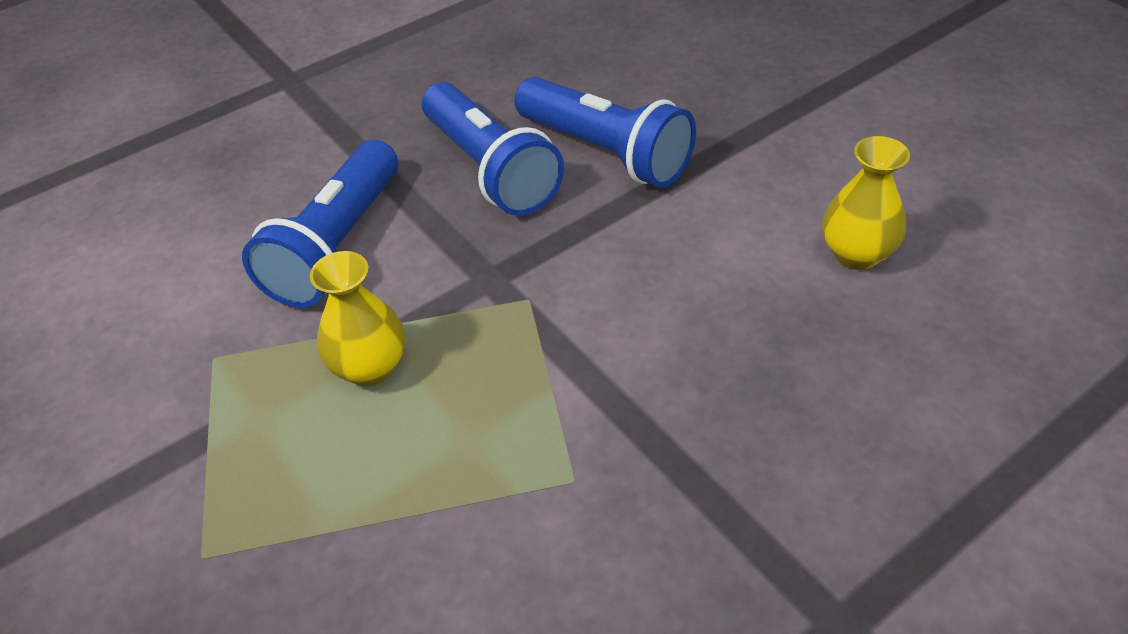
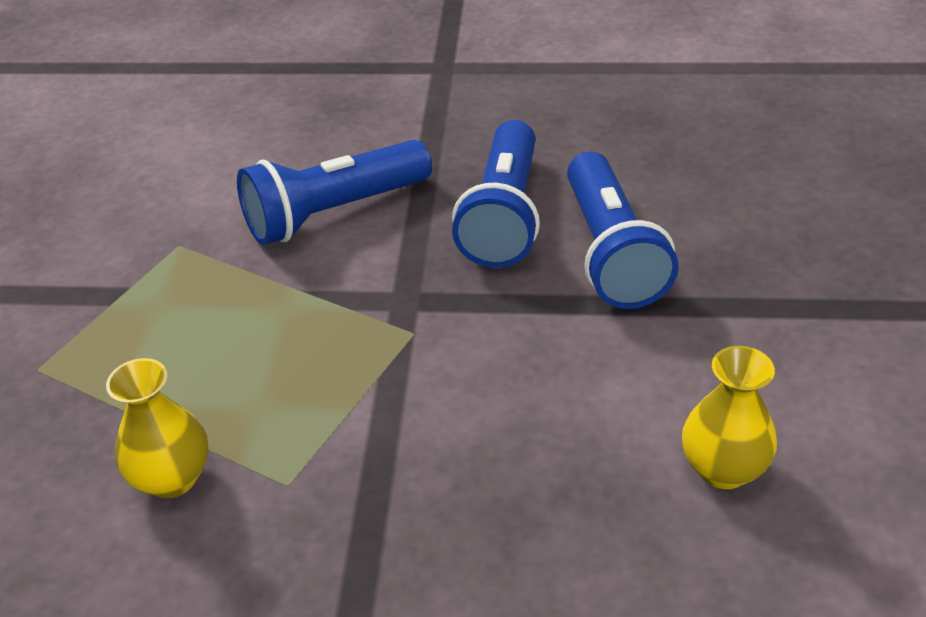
camera: 40 degrees right, 5 degrees down
yellow vase [310,251,405,387] -> yellow vase moved to [106,358,209,498]

